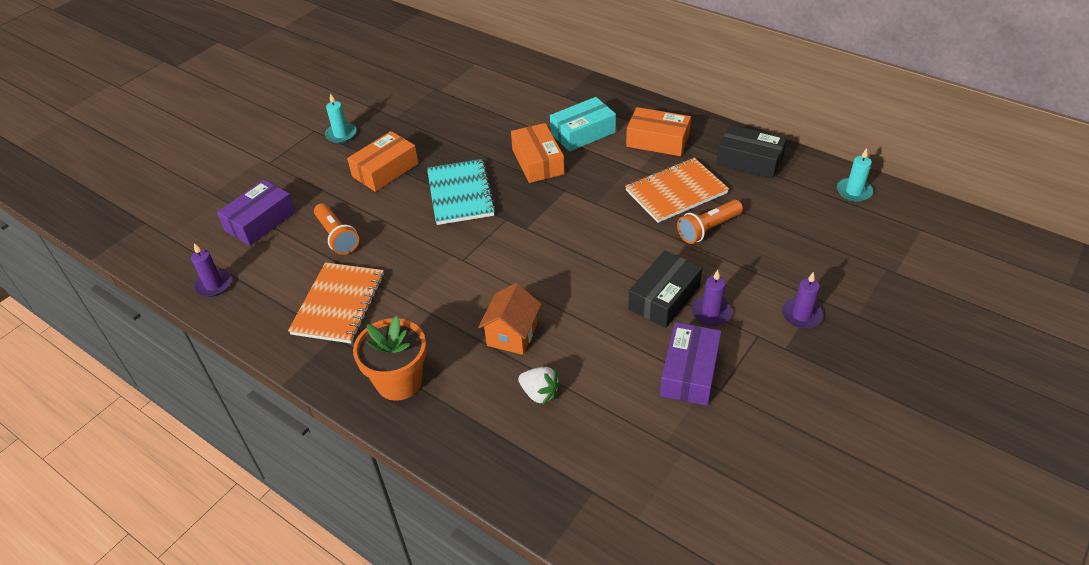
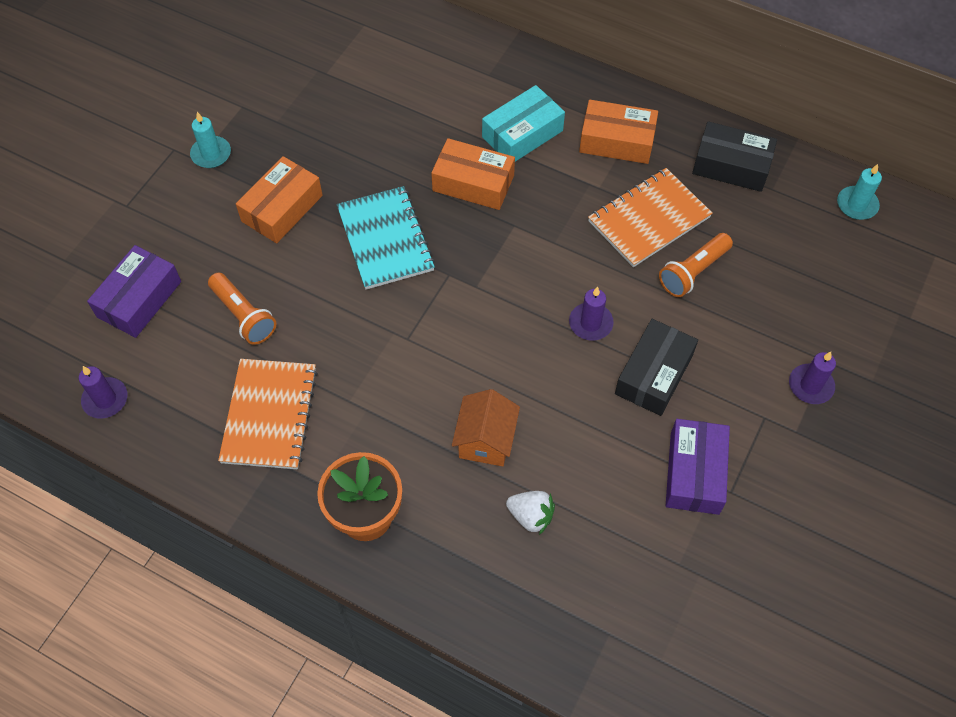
camera: 10 degrees left, 15 degrees up
orange box [511,123,564,183] -> orange box turned 45 degrees counterclockwise [431,138,515,210]
purple candle [692,270,732,326] -> purple candle moved to [569,286,614,341]

